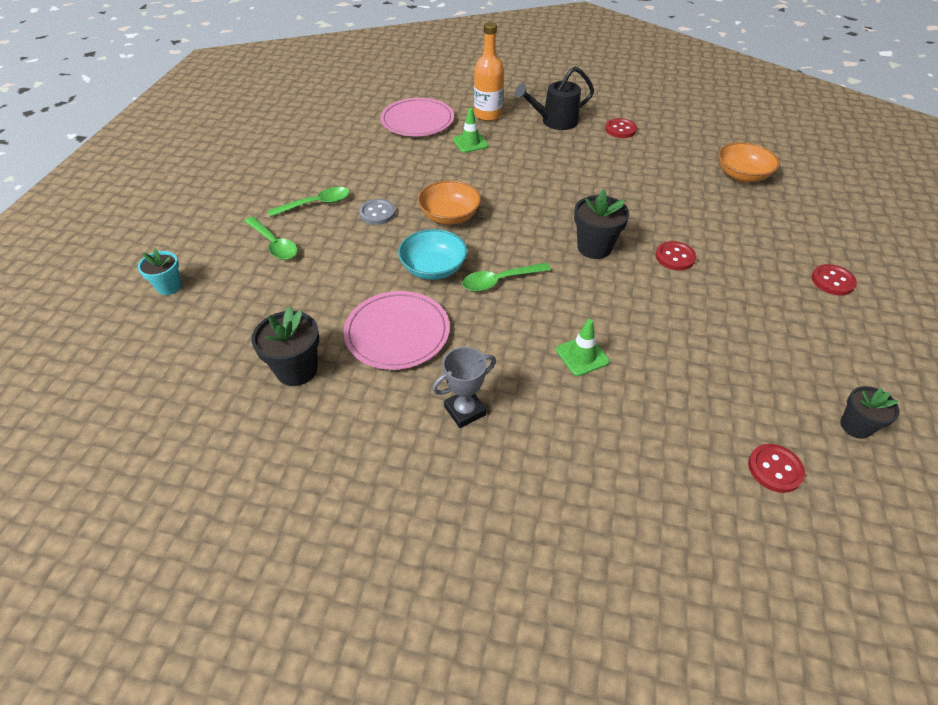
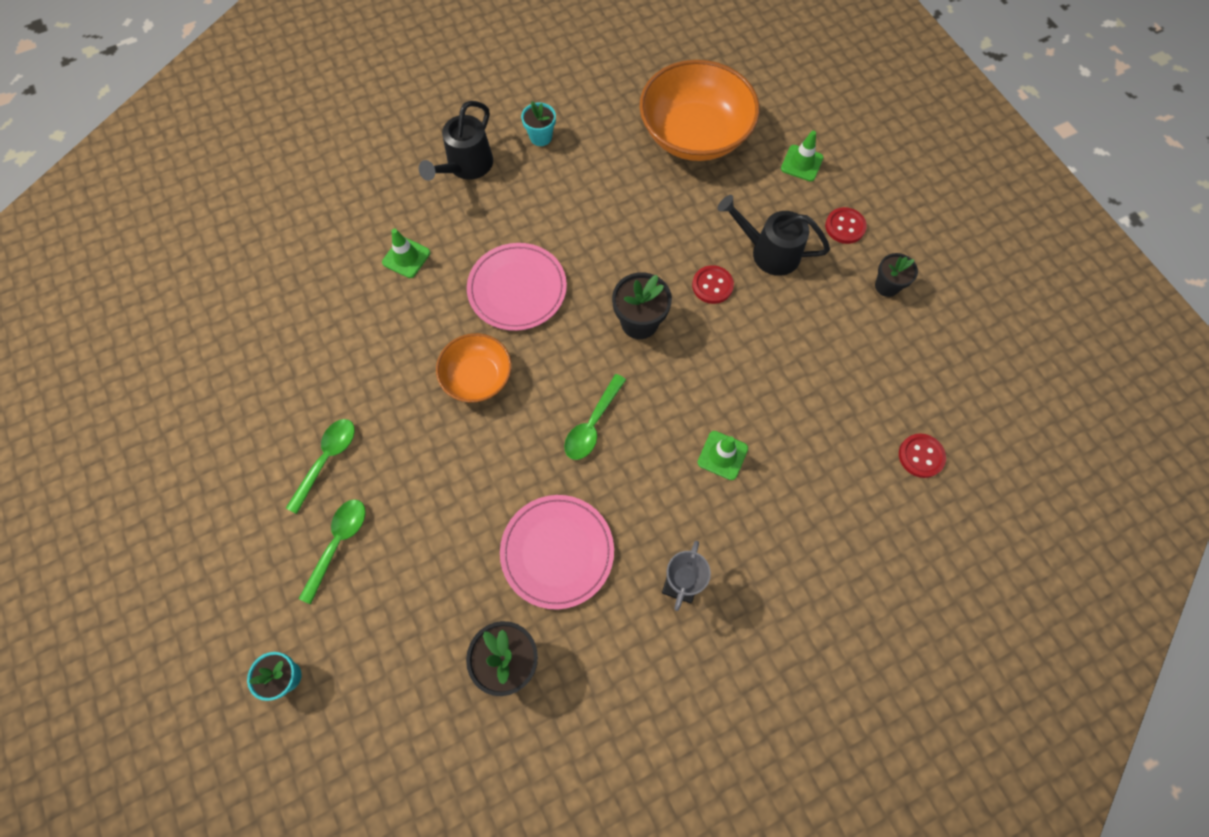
camera: 40 degrees left, 20 degrees up
green spoon [244,216,298,260] -> green spoon turned 75 degrees counterclockwise [299,499,366,604]
grey button [359,199,396,225] -> none
pink plate [380,98,454,136] -> pink plate moved to [467,243,567,331]
turquoise bowl [398,229,467,280] -> none
orange bottle [474,22,504,121] -> none
red button [605,118,637,138] -> turquoise flower pot [521,101,556,146]
orange bowl [718,142,780,182] -> orange bowl [639,60,760,161], size x1.78
black flower pot [840,386,900,439] -> black flower pot moved to [875,253,918,297]
none -> black watering can [717,195,830,276]
none -> green traffic cone [781,131,824,182]

